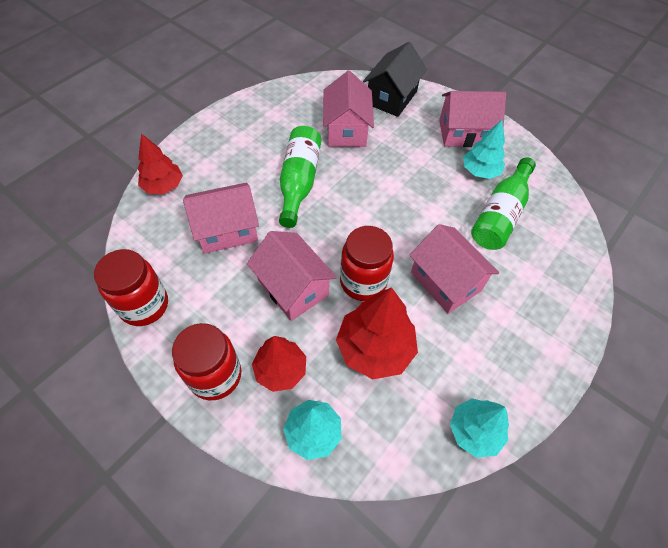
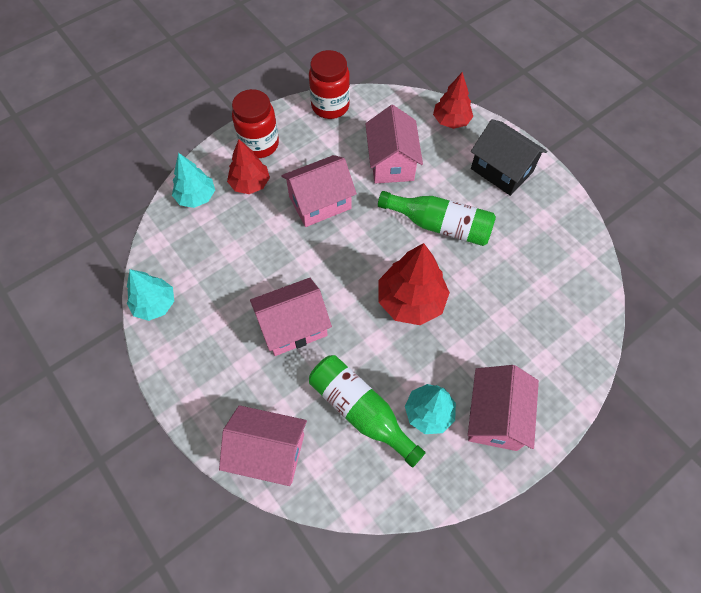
camera: 105 degrees right, 5 degrees up
pink house [323,71,374,147] -> pink house moved to [219,405,307,486]
red tree [336,287,418,379] -> red tree moved to [379,243,450,325]
red jar [340,226,394,301] -> none
black house [363,42,427,117] -> black house moved to [471,119,547,196]

